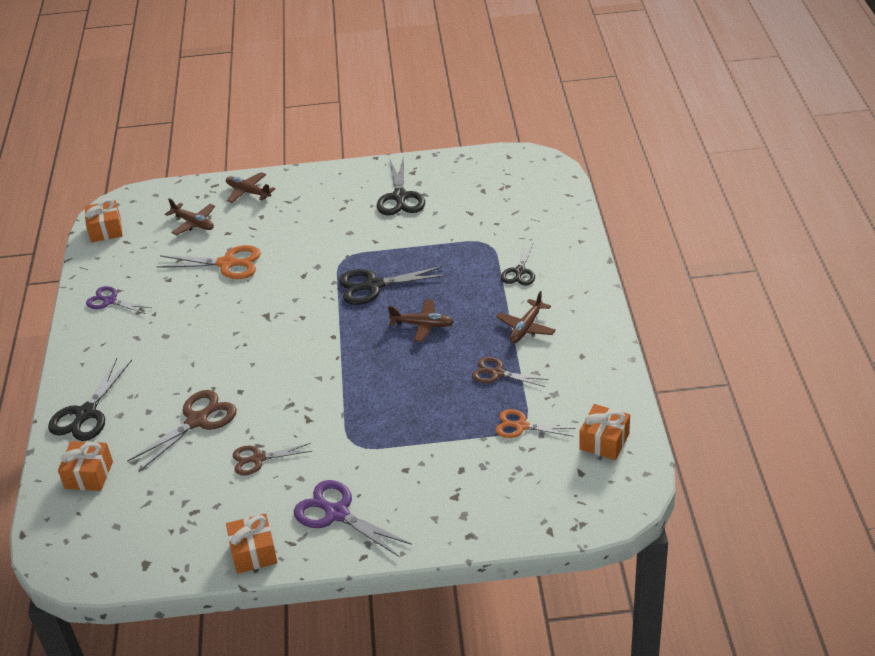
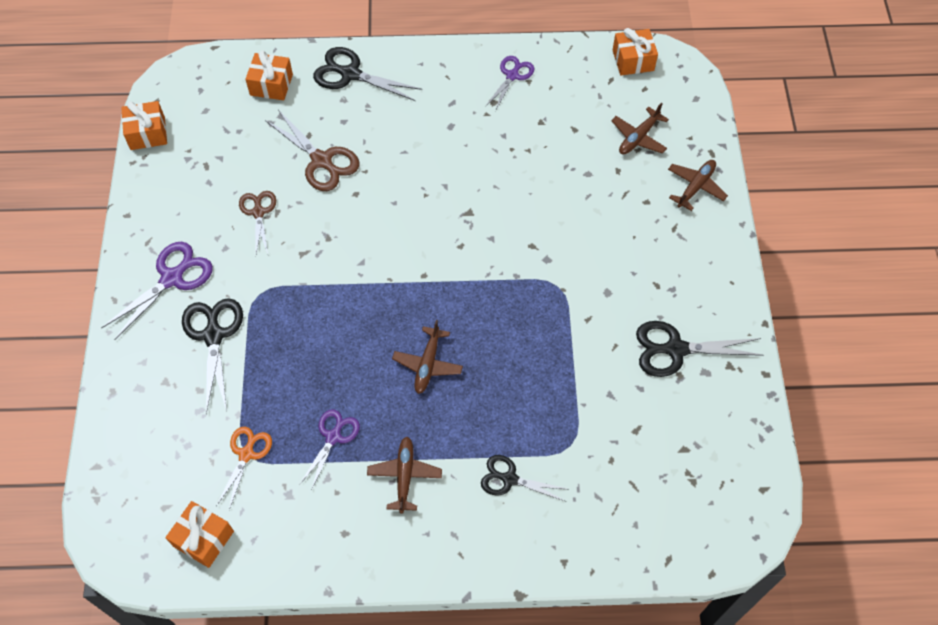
camera: 90 degrees right, 20 degrees up
orange scissors [157,245,261,279] -> none
orange gift [226,513,277,573] -> orange gift moved to [121,101,167,150]
black scissors [339,266,447,305] -> black scissors moved to [182,298,243,414]
brown scissors [472,357,549,387] -> purple scissors [299,410,360,491]
brown plane [496,291,556,343] -> brown plane turned 60 degrees clockwise [367,437,442,514]

